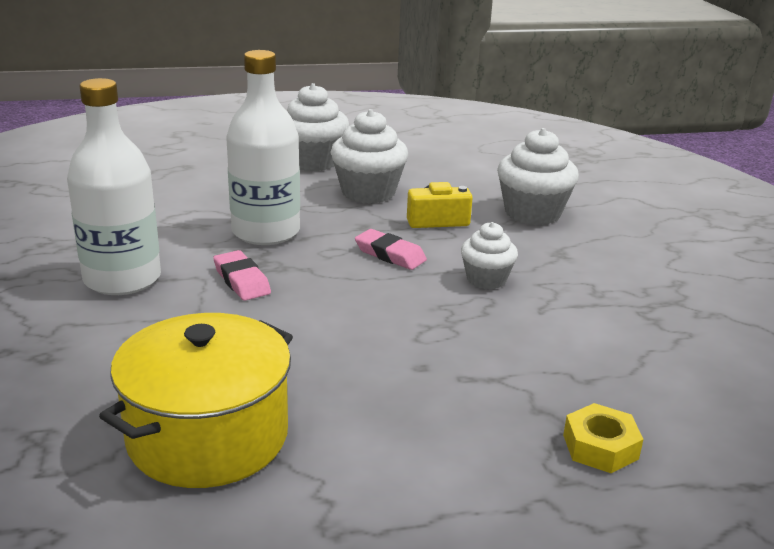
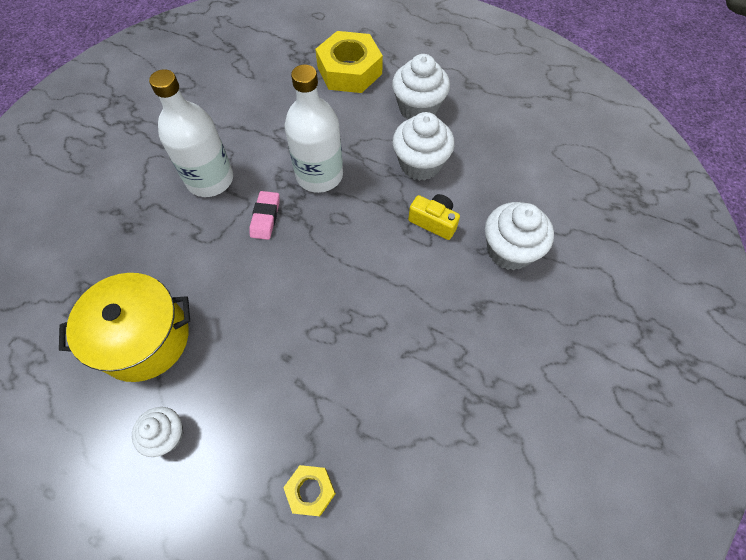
camera: 40 degrees right, 35 degrees up
pink eraser [355,229,427,270] -> none
white cupcake [461,222,518,289] -> white cupcake moved to [132,407,184,457]
none -> yellow nut [315,31,383,93]

